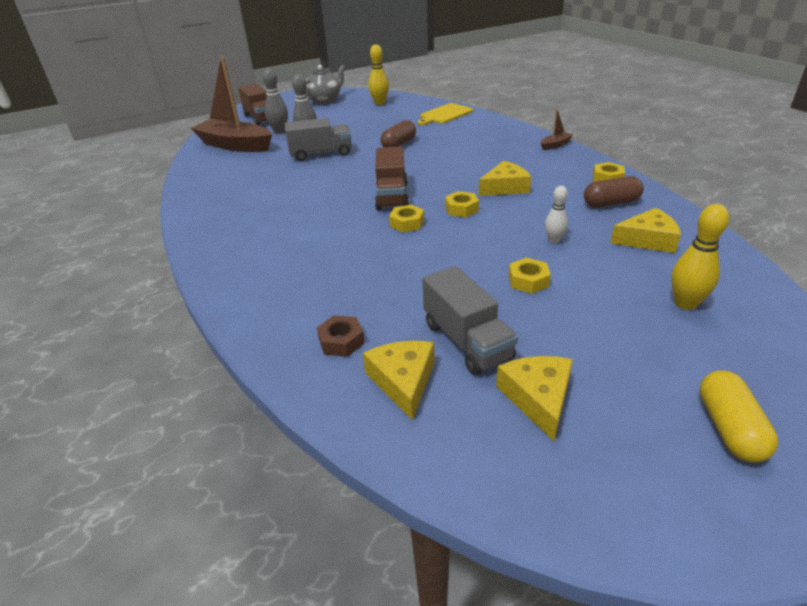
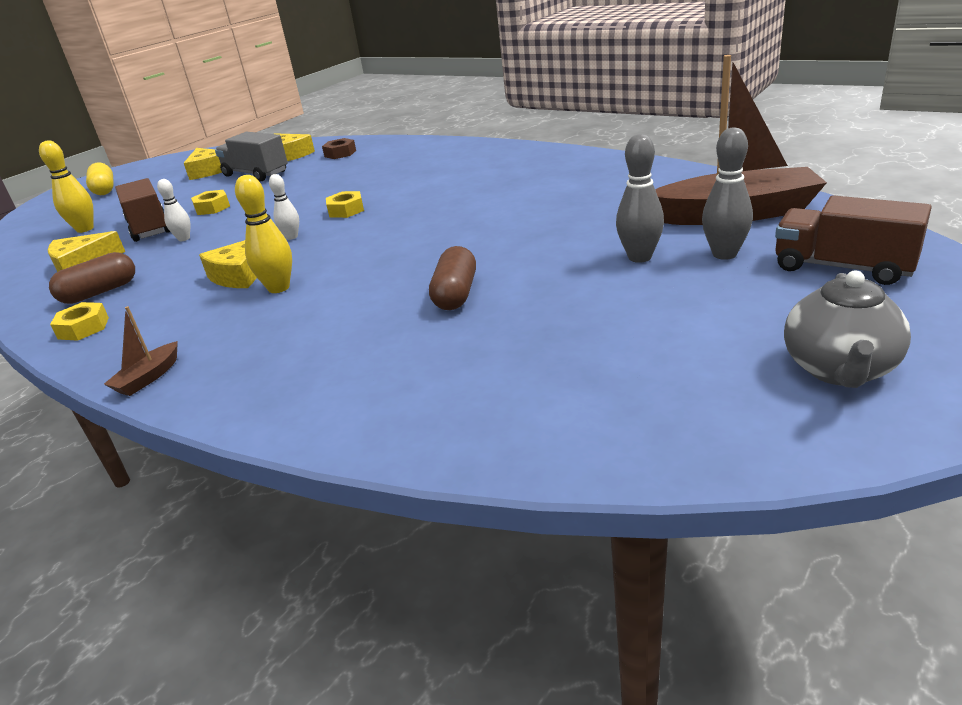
camera: 155 degrees right, 5 degrees down
grey truck [285,118,351,161] -> none
yellow bowling pin [368,44,389,105] -> yellow bowling pin moved to [235,175,292,293]
brown truck [375,146,409,210] -> brown truck moved to [115,178,170,242]
yellow cutting board [418,103,473,125] -> none
yellow nut [445,191,479,217] -> white bowling pin [269,174,299,240]

